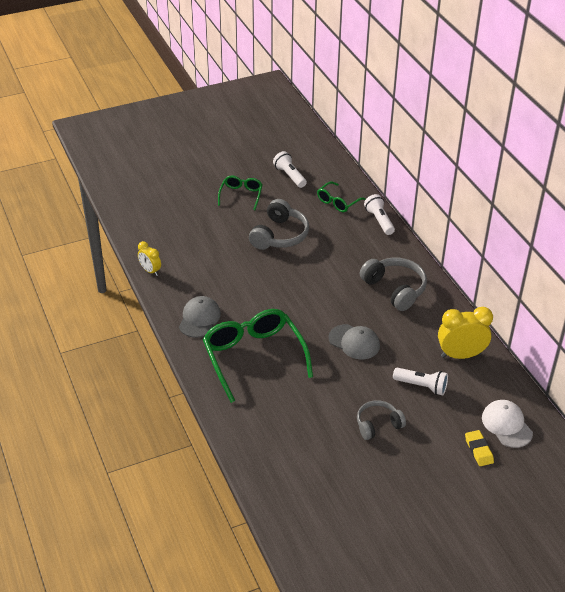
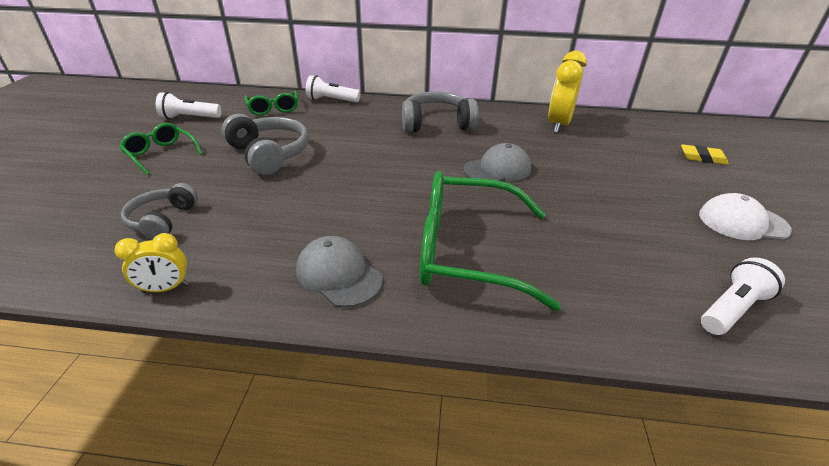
camera: 60 degrees left, 5 degrees down
grey headphones [357,400,406,440] -> grey headphones moved to [121,183,198,240]
white flashlight [393,368,448,395] -> white flashlight moved to [701,257,785,335]
white cap [482,400,533,448] -> white cap moved to [699,193,792,240]

